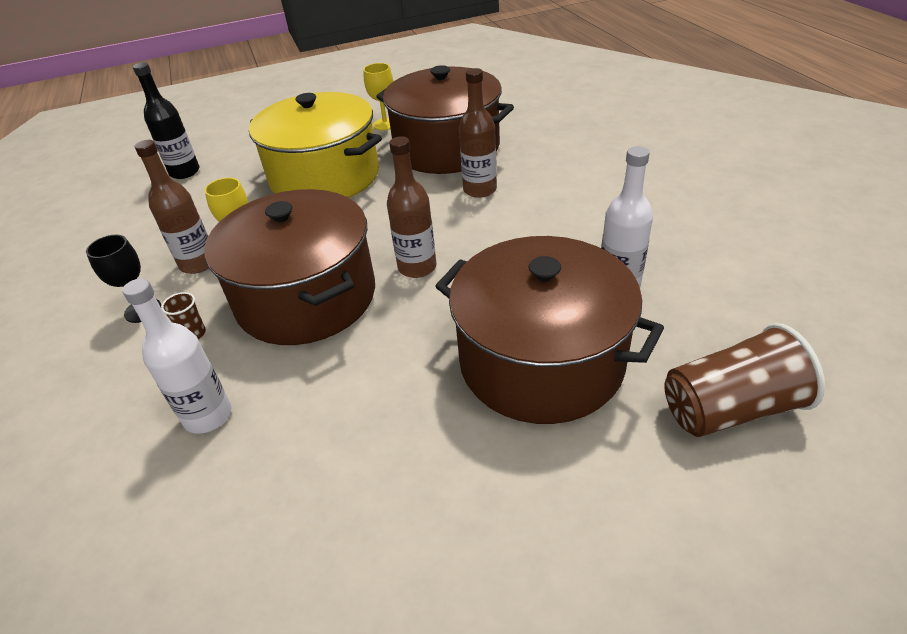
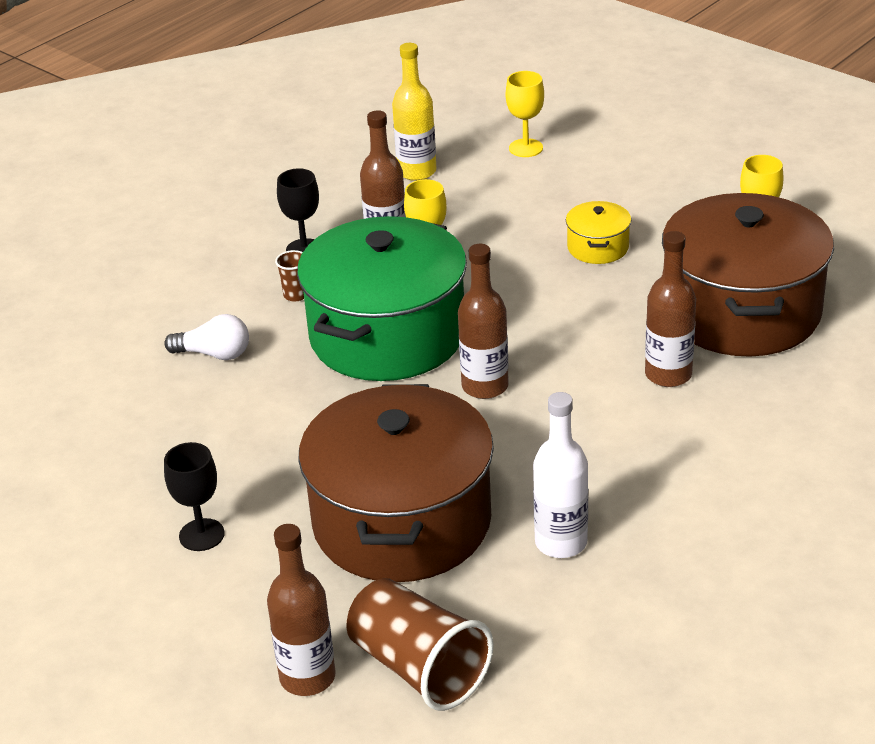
camera: 60 degrees right, 5 degrees down
white bottle [122,278,231,434] -> white light bulb [164,314,249,360]
black bottle [133,62,199,179] -> yellow goblet [506,71,544,157]
brown pot [204,189,375,345] -> green pot [297,216,467,381]
yellow pot [249,92,382,198] -> yellow pot [566,201,631,264], size x0.42
none -> black goblet [164,442,225,551]
none -> brown bottle [267,524,336,696]
none -> yellow bottle [392,43,437,181]

